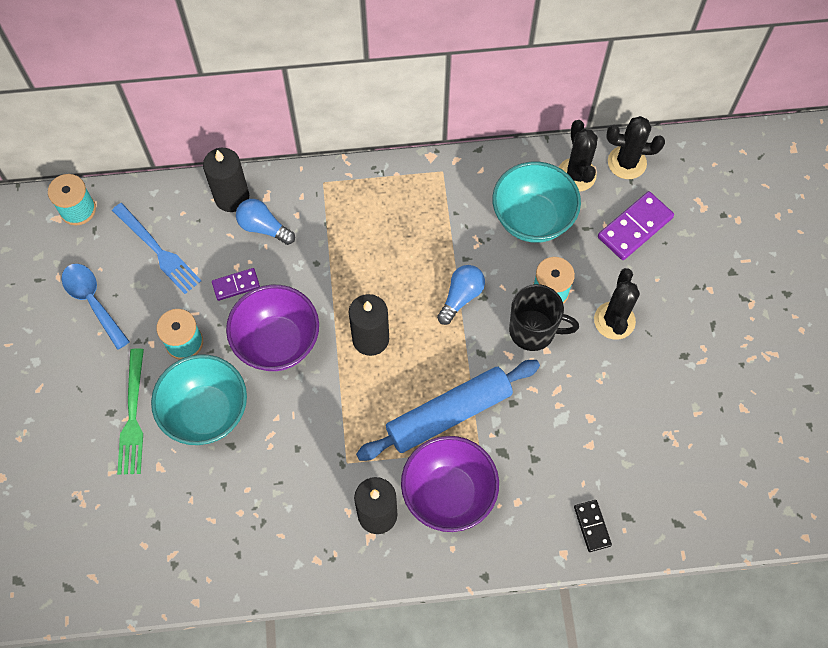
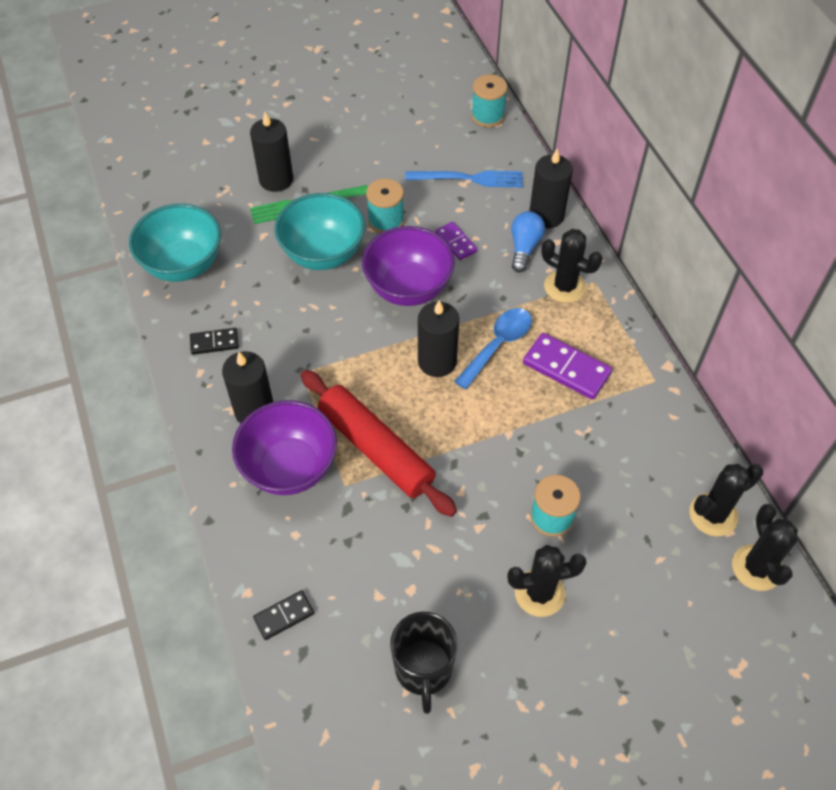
camera: 75 degrees right, 10 degrees down
blue spoon [62,264,130,350] -> blue spoon moved to [454,308,532,389]
blue fork [112,203,201,294] -> blue fork turned 120 degrees counterclockwise [405,171,523,188]
blue rolling pin [356,360,540,461] -> red rolling pin [301,370,457,517]
blue light bulb [437,265,485,325] -> none
turquoise bowl [492,162,581,243] -> turquoise bowl moved to [129,204,221,282]
black mug [509,284,579,351] -> black mug moved to [390,612,458,714]
purple domino [598,191,674,260] -> purple domino moved to [523,333,612,400]
none -> black domino [190,328,239,355]
none -> black candle [250,112,293,192]
none -> black cactus [541,229,603,303]

